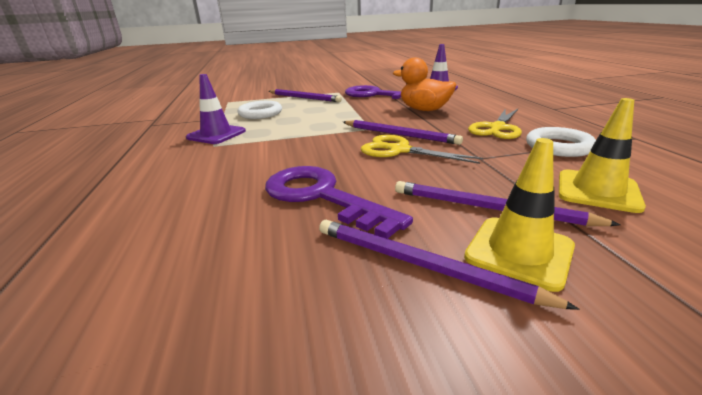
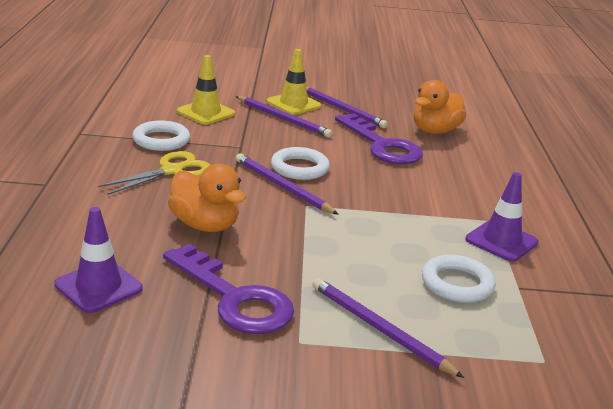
camera: 170 degrees left, 0 degrees up
yellow scissors [361,135,484,164] -> white ring [271,147,330,180]
none -> orange duck [414,80,466,134]

